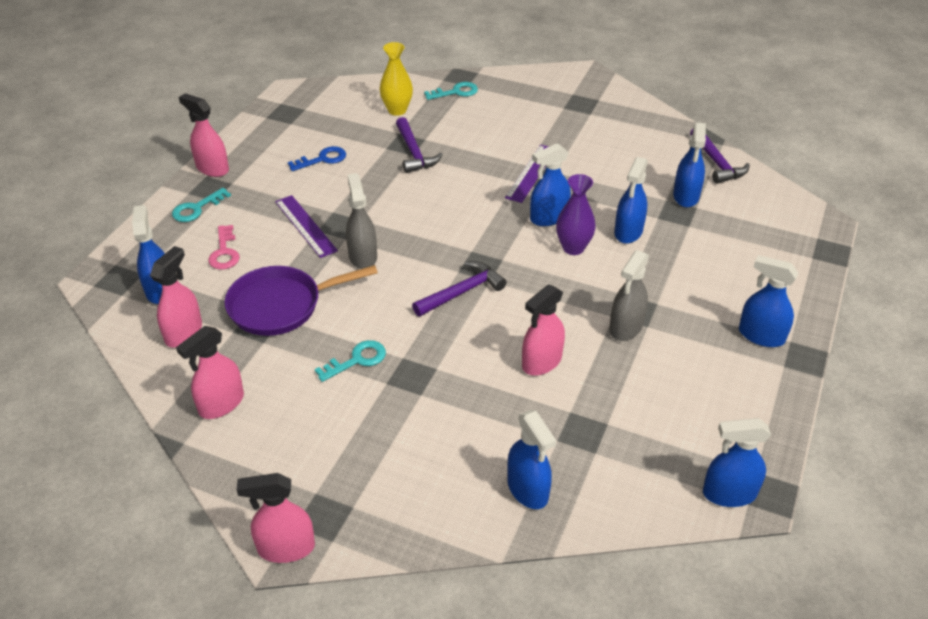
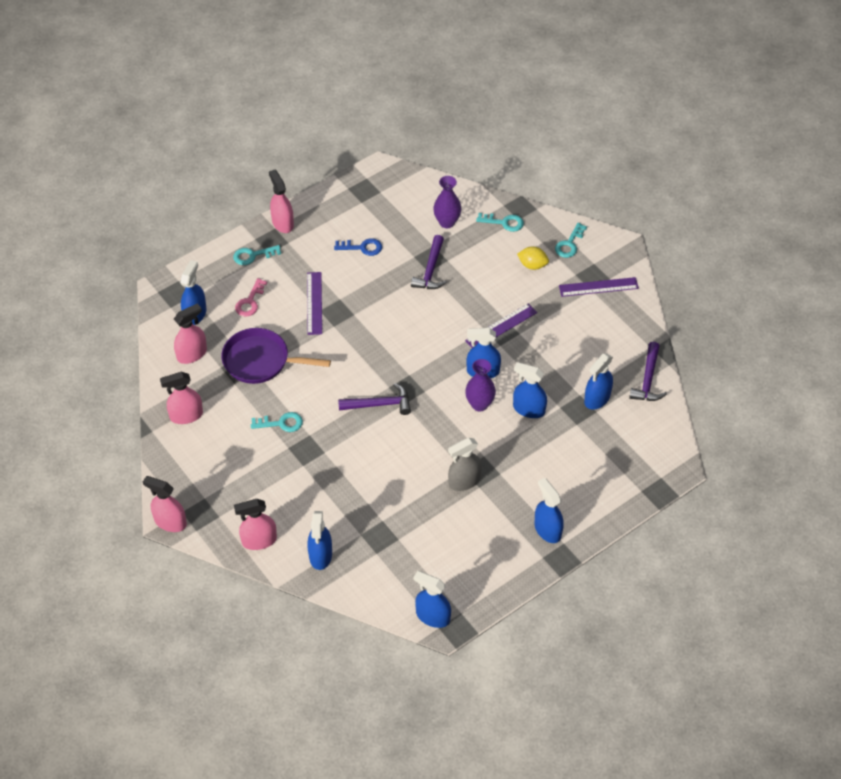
camera: 30 degrees right, 10 degrees up
grey spray bottle [346,173,377,269] -> none
yellow vase [380,42,413,116] -> purple vase [433,176,461,228]
pink spray bottle [522,284,565,376] -> pink spray bottle moved to [234,499,277,550]
blue spray bottle [614,157,648,244] -> blue spray bottle turned 60 degrees clockwise [513,362,547,418]
none -> yellow lemon [517,246,549,270]
none -> turquoise key [555,223,587,258]
none -> purple ruler [559,277,639,297]

